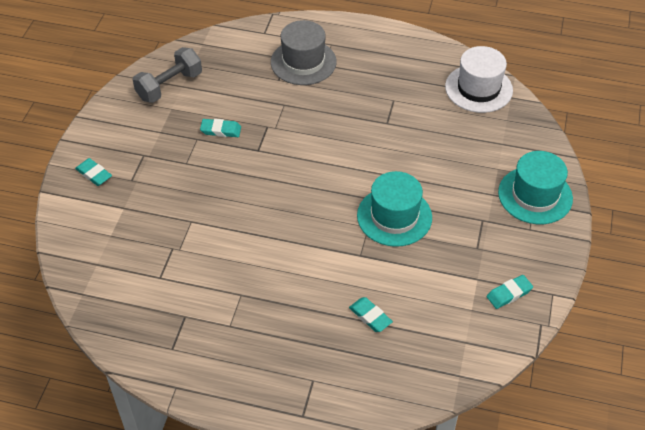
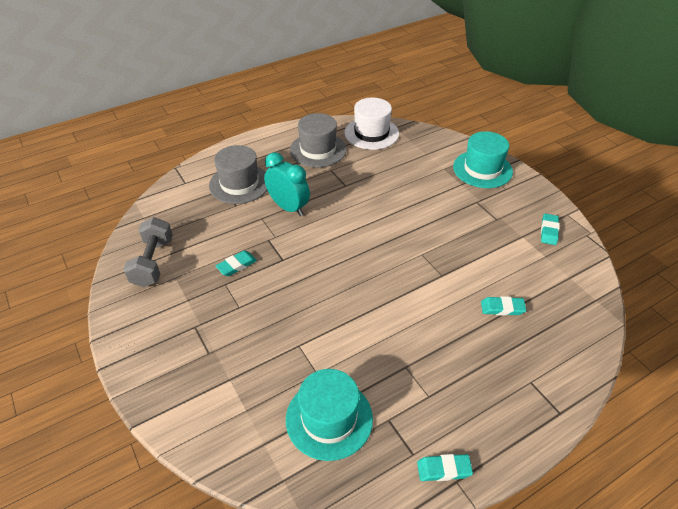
camera: 45 degrees left, 5 degrees down
turquoise eraser [75,158,112,186] -> turquoise eraser moved to [417,454,473,481]
turquoise hat [357,171,432,247] -> turquoise hat moved to [286,369,373,461]
none -> turquoise clock [264,152,310,216]
none -> grey hat [290,113,346,167]

